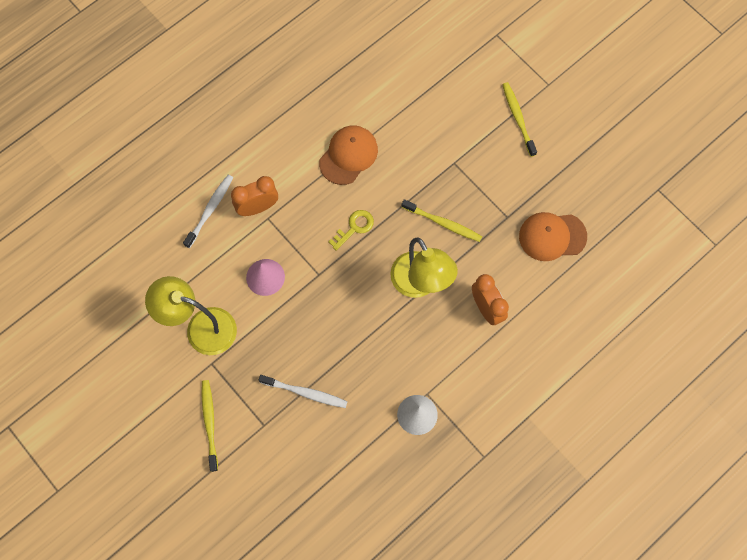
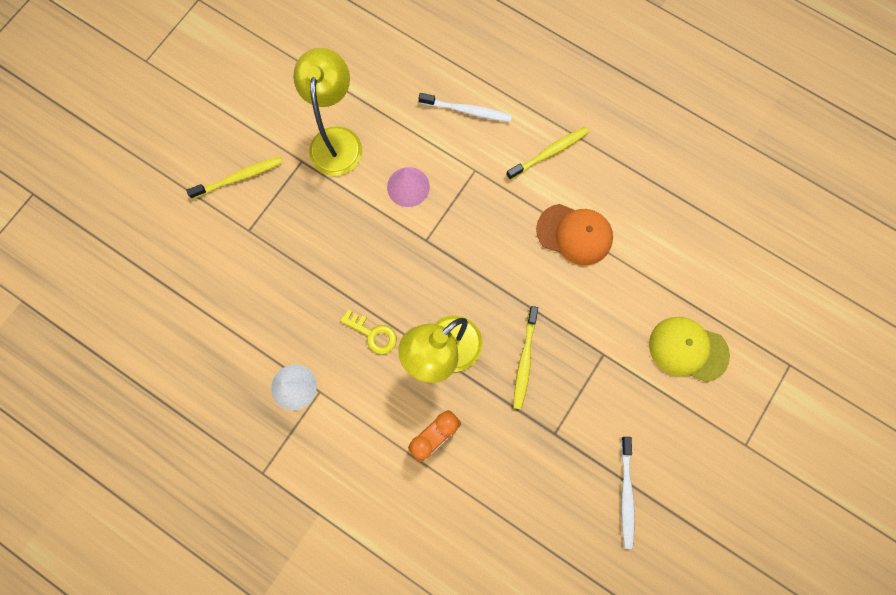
camera: 75 degrees right, 5 degrees up
orange clock [231,176,278,216] -> none
white toothbrush [259,375,348,408] -> white toothbrush moved to [621,437,635,549]
yellow key [328,210,374,251] -> yellow key moved to [340,309,397,354]
yellow toothbrush [502,82,537,157] -> yellow toothbrush moved to [506,127,589,180]
orange cap [519,212,587,261] -> none
none -> yellow cap [649,317,730,382]

